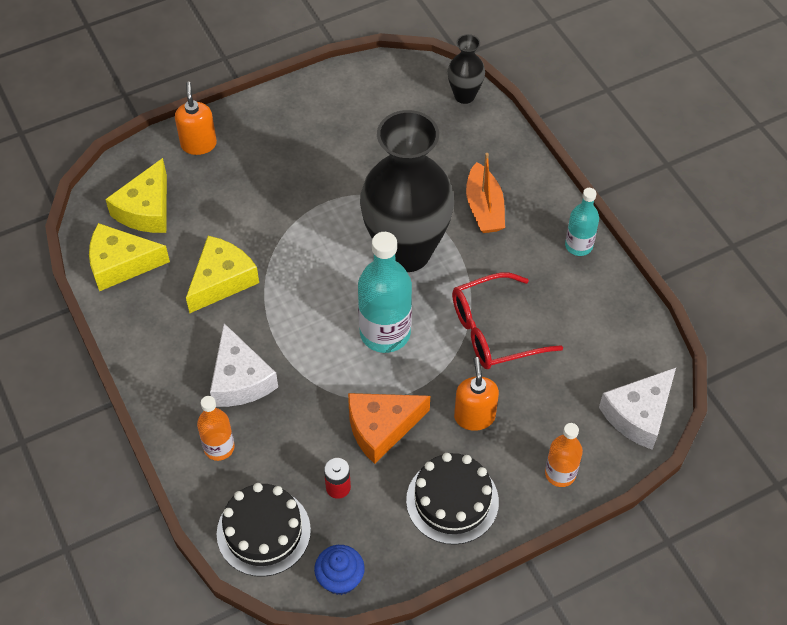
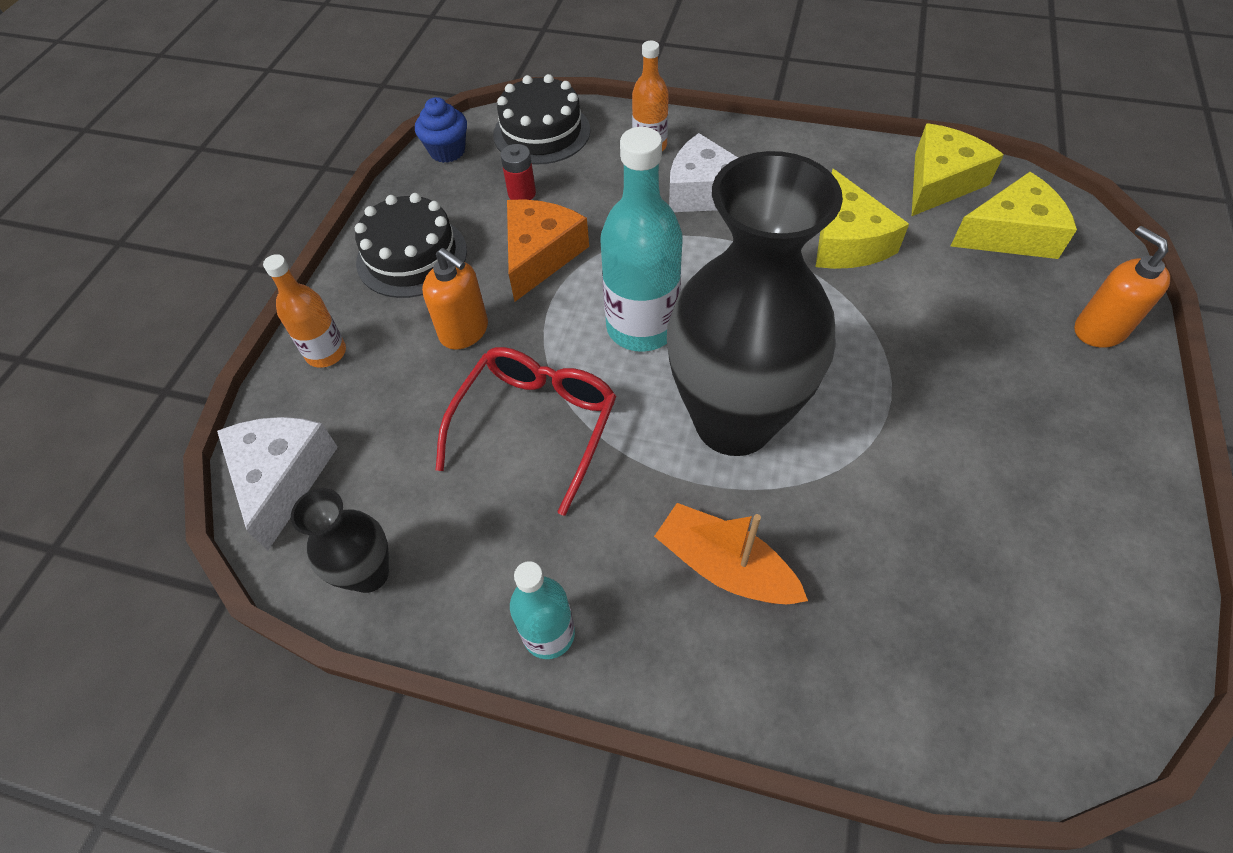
camera: 135 degrees right, 0 degrees up
yellow cheese [105,158,167,233] -> yellow cheese turned 105 degrees clockwise [951,172,1077,259]
orange soap dispenser [175,82,217,155] -> orange soap dispenser turned 150 degrees counterclockwise [1074,226,1170,348]
black vase [448,34,485,104] -> black vase moved to [291,488,389,593]

